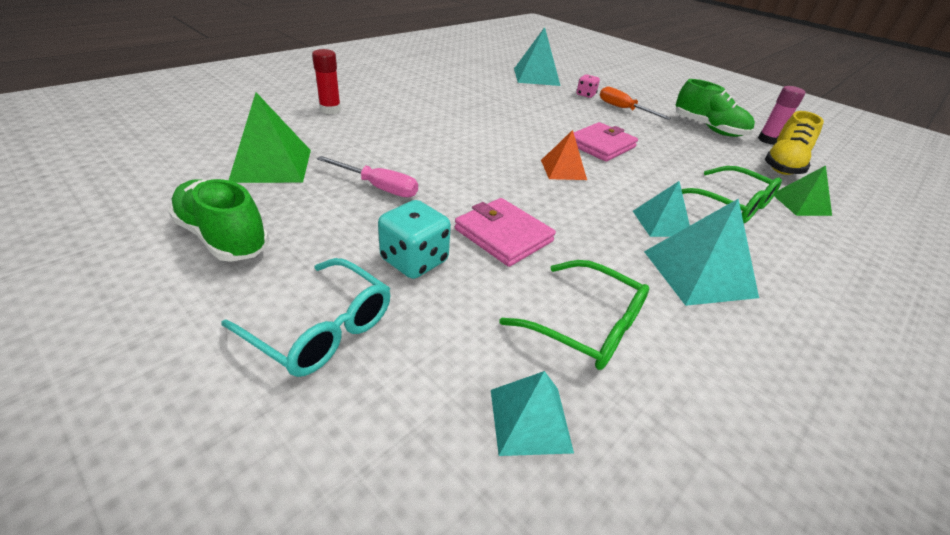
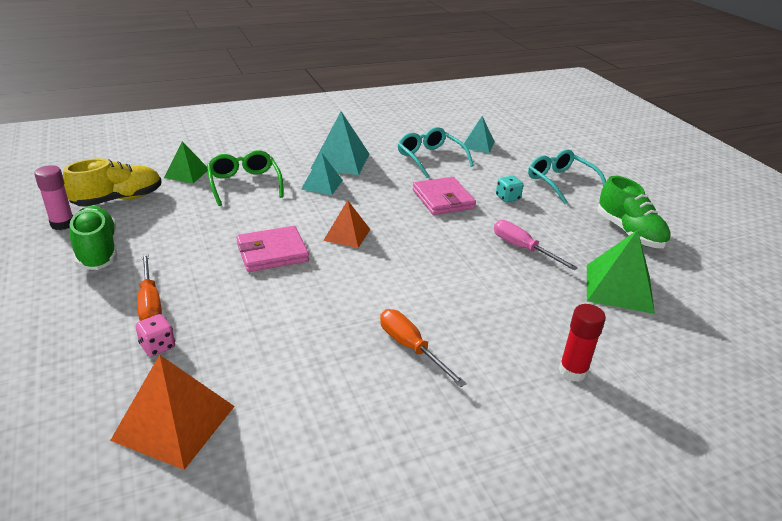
camera: 155 degrees left, 5 degrees down
turquoise dice [378,200,451,279] -> turquoise dice [496,176,523,202], size x0.61
green glasses [500,260,649,370] -> turquoise glasses [398,127,474,178]
turquoise pyramid [514,27,561,86] -> orange pyramid [110,355,235,470]
none -> orange screwdriver [380,309,467,387]

